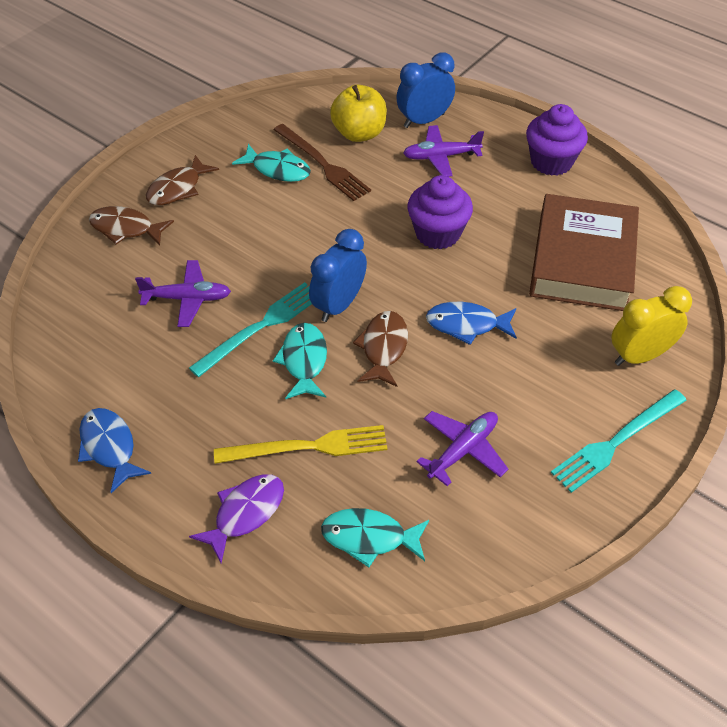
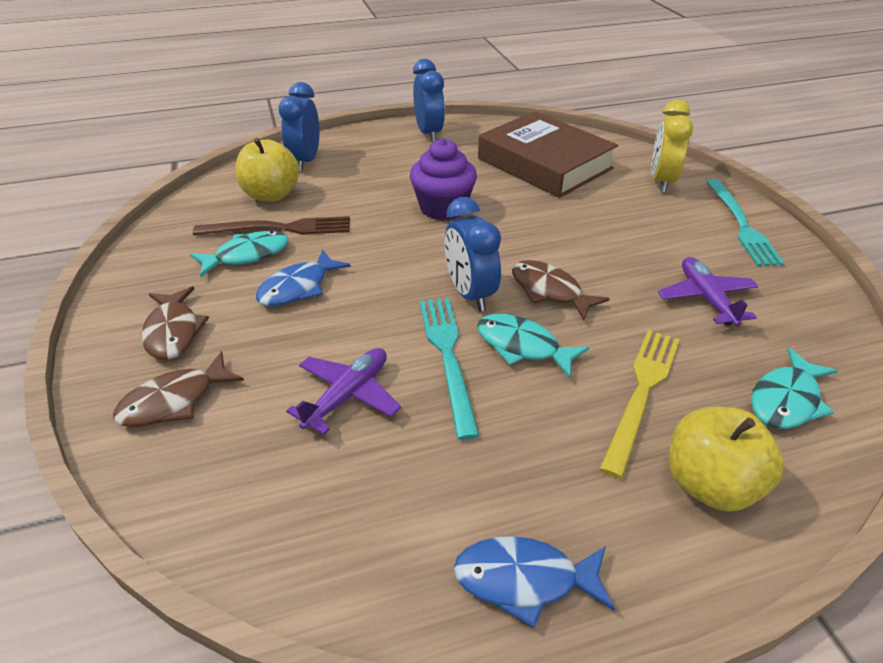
camera: 55 degrees left, 10 degrees down
purple fish [189,474,284,563] -> yellow apple [669,407,784,511]
purple plane [403,125,484,177] -> none
blue fish [426,302,517,345] -> blue fish moved to [256,249,351,306]
purple cupcake [526,104,588,176] -> blue clock [413,59,445,142]

